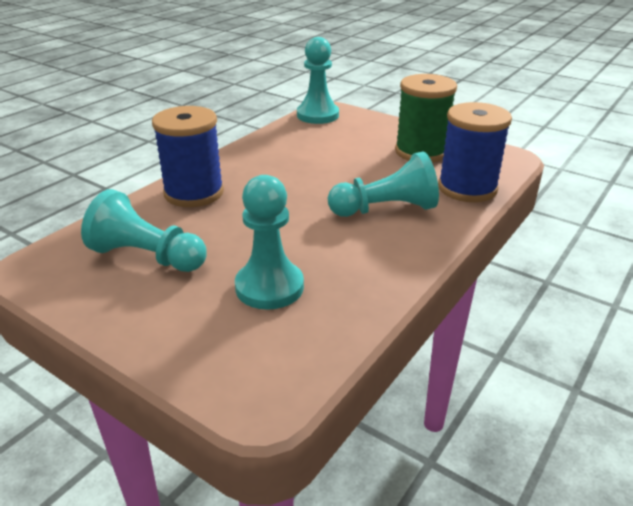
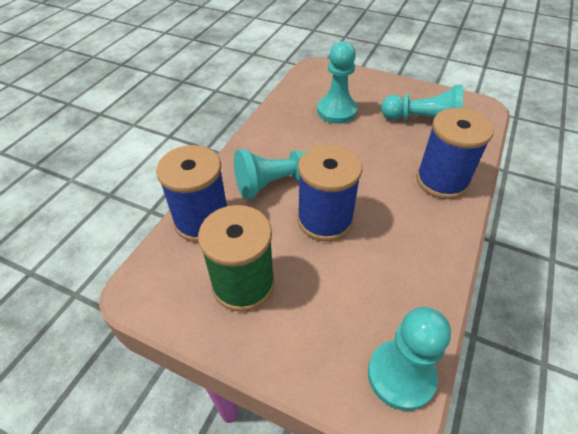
camera: 170 degrees right, 15 degrees up
none -> blue spool [297,144,362,241]

